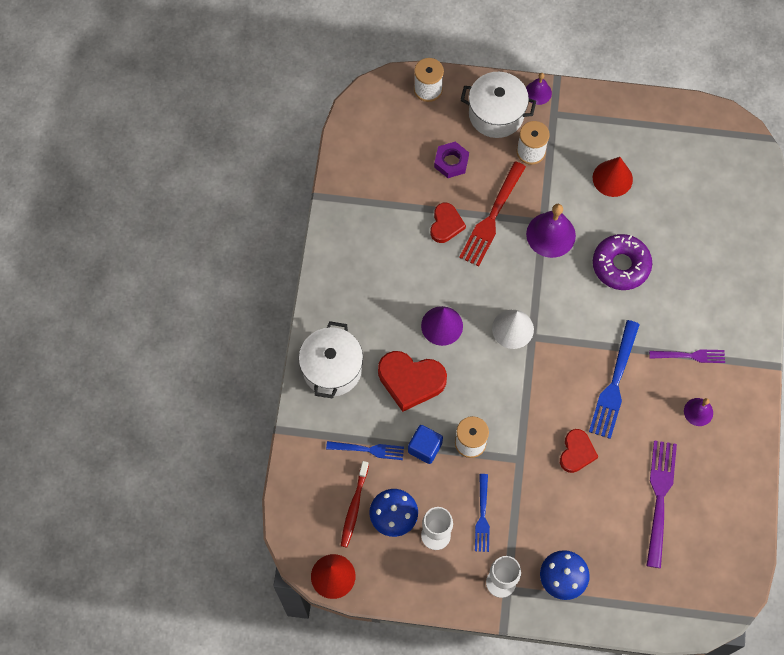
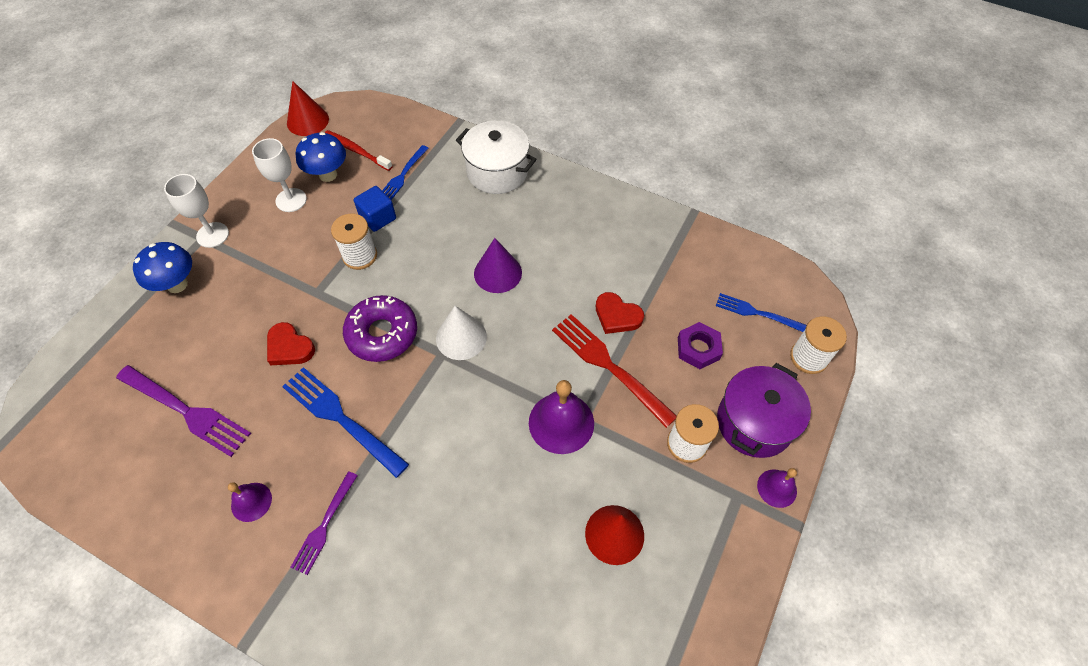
camera: 110 degrees right, 10 degrees down
red heart [378,351,447,412] -> none
white pot [460,72,536,138] -> purple pot [717,363,811,458]
blue fork [475,474,490,552] -> blue fork moved to [716,293,806,332]
purple donut [593,234,652,290] -> purple donut moved to [343,295,417,362]

